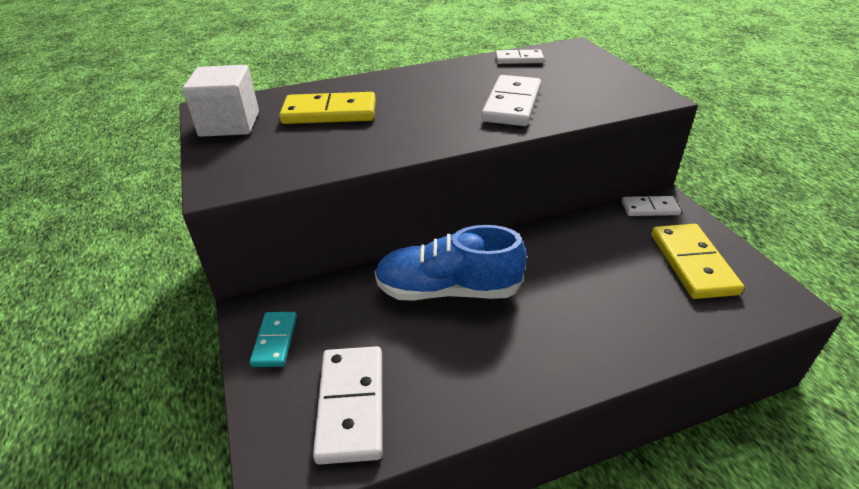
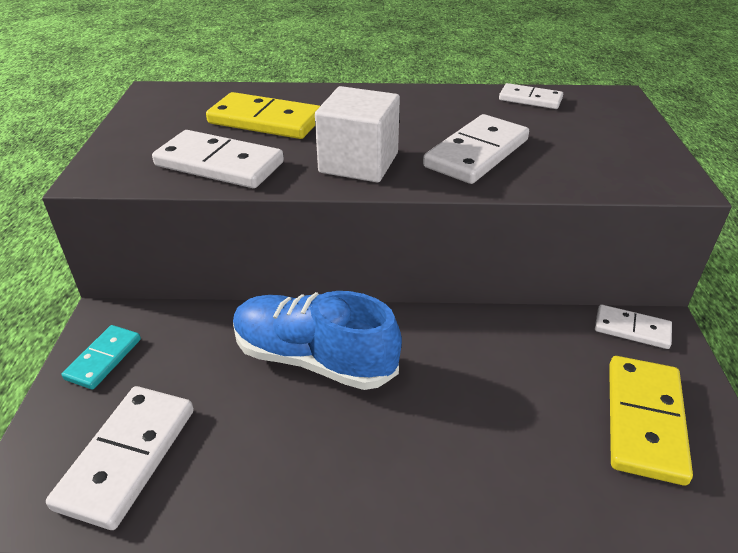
camera: 20 degrees right, 0 degrees up
white cube [183,65,259,137] -> white cube moved to [315,86,400,183]
none -> white domino [152,130,284,188]

